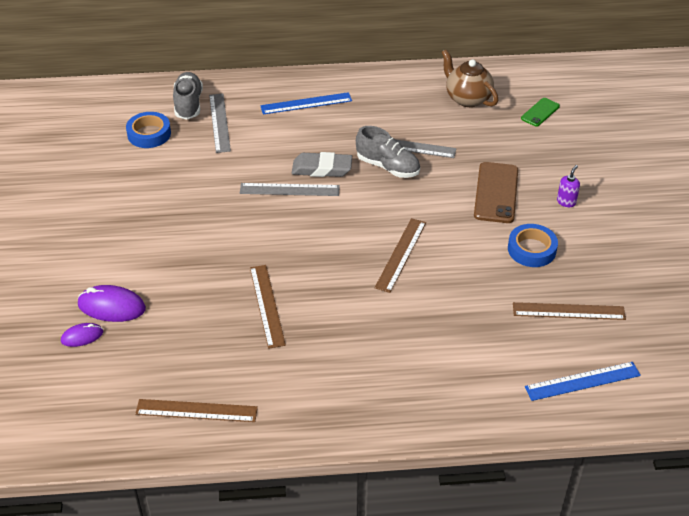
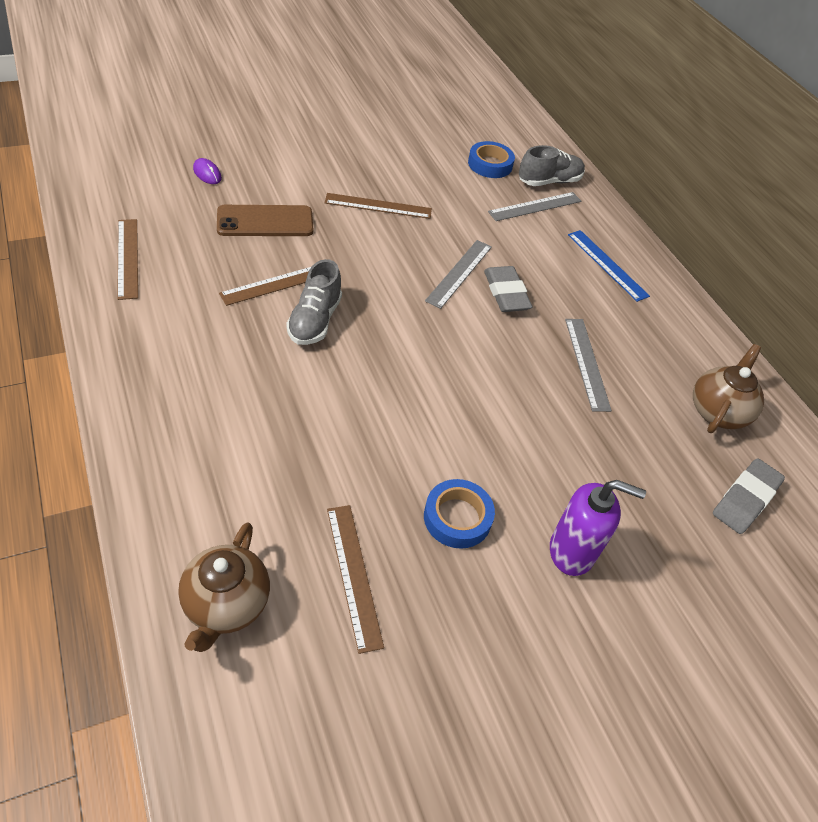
camera: 65 degrees right, 5 degrees up
purple mouse [77,285,146,322] -> none
grey ruler [240,183,340,196] -> grey ruler turned 45 degrees clockwise [425,240,492,309]
grey shoe [356,126,420,178] -> grey shoe moved to [286,259,342,345]
brown ruler [375,218,426,293] -> brown ruler moved to [325,193,432,219]
brown phone [474,162,518,223] -> brown phone moved to [217,205,313,236]
green phone [521,98,560,127] -> grey eraser [713,458,785,534]
blue ruler [525,362,641,401] -> brown teapot [178,522,270,652]
purple soap dispenser [557,165,580,207] -> purple soap dispenser [550,480,646,576], size x2.00

